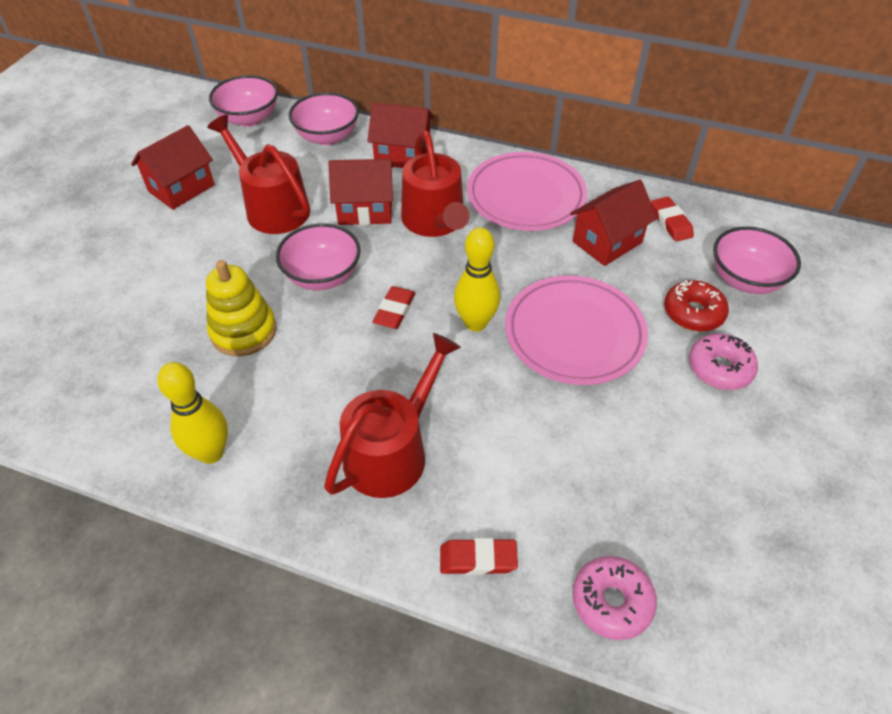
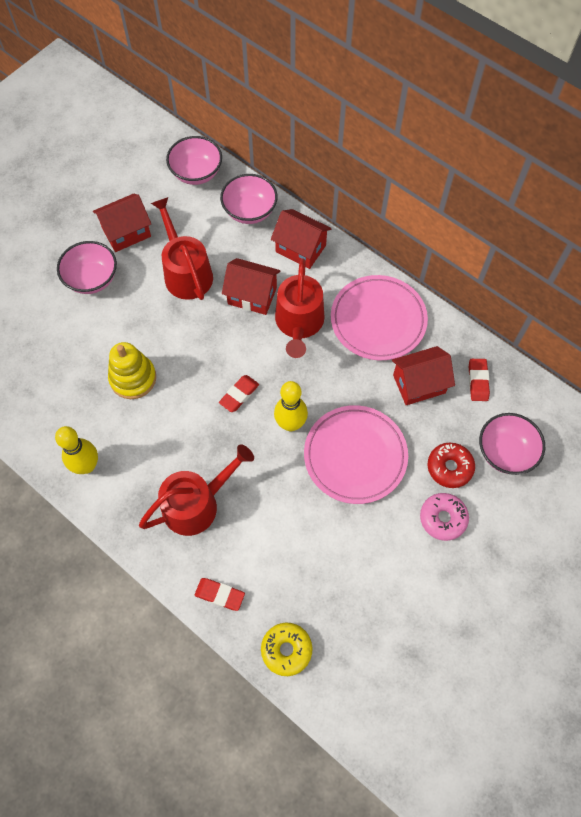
camera: 20 degrees right, 15 degrees up
pink bowl [276,224,361,290] -> pink bowl moved to [57,241,117,294]
pink donut [572,556,657,640] -> yellow donut [261,623,312,676]

